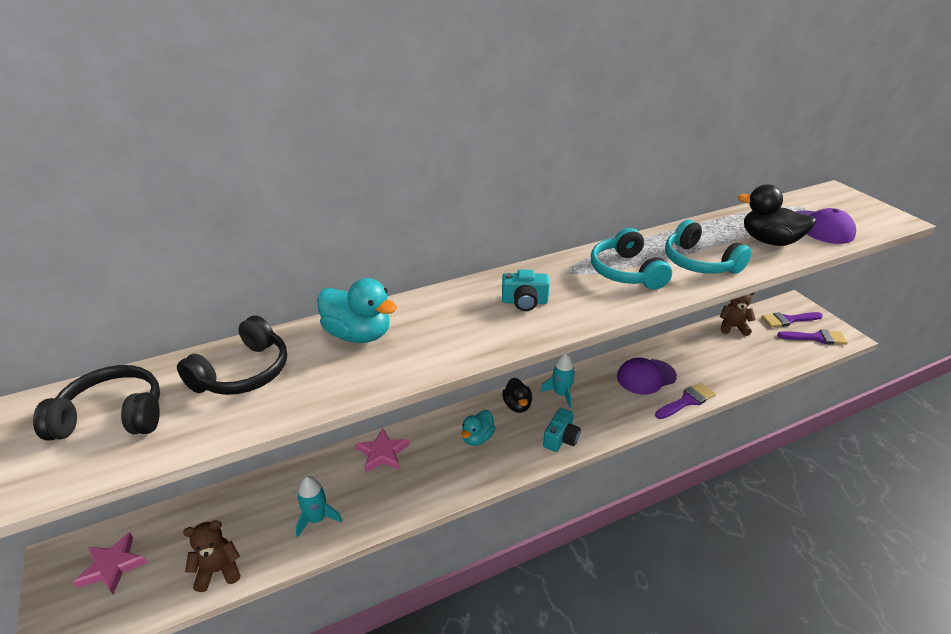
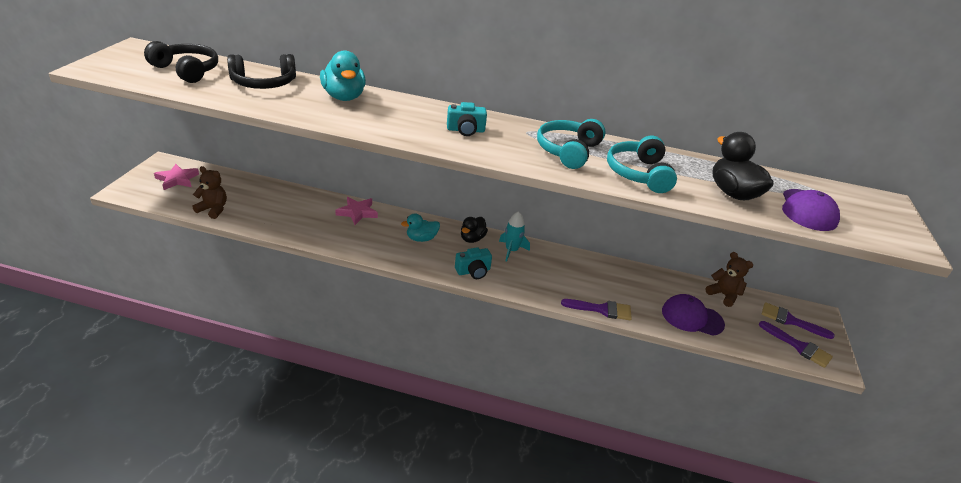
camera: 35 degrees right, 0 degrees up
turquoise rocket [295,476,342,538] -> none
turquoise camera [502,270,550,311] -> turquoise camera turned 45 degrees counterclockwise [447,102,487,136]
purple cap [617,357,677,395] -> purple cap moved to [662,294,725,336]

